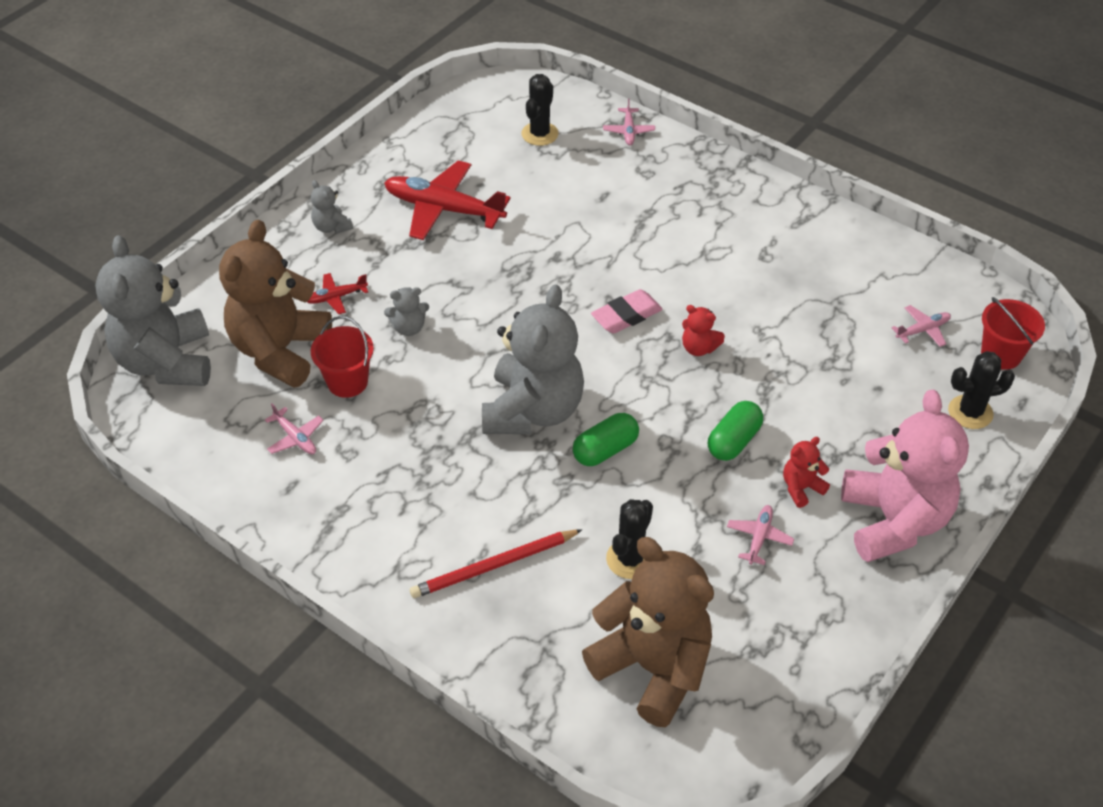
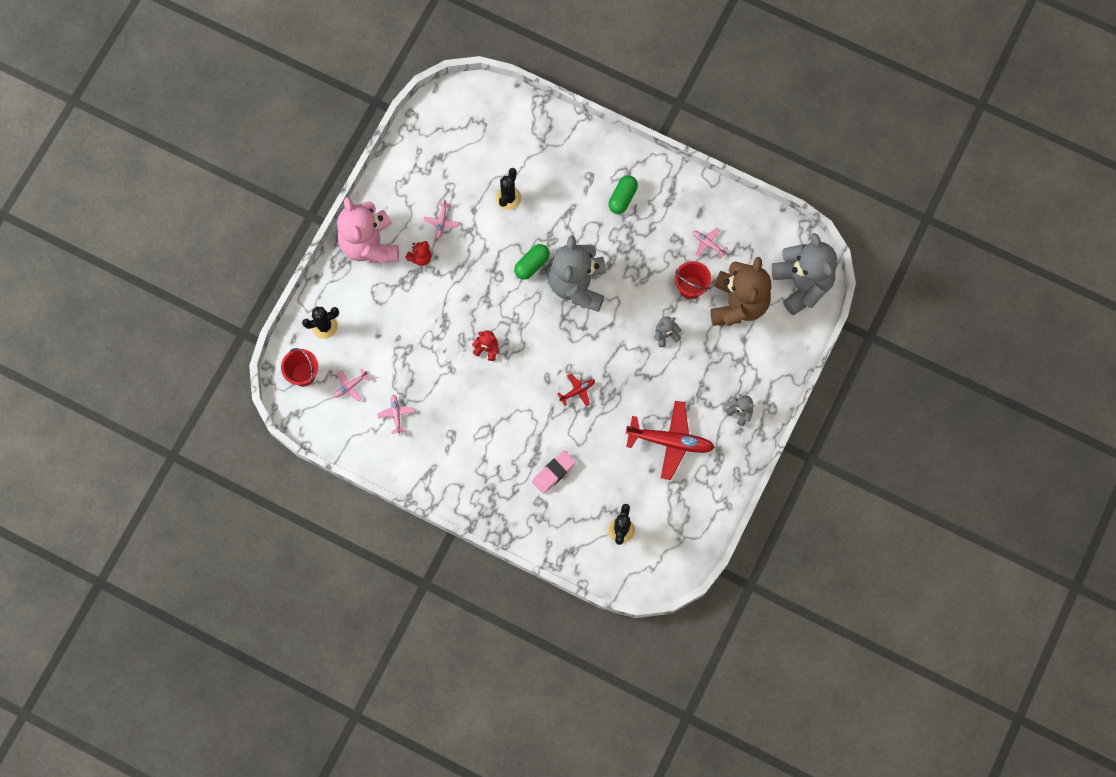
camera: 170 degrees right, 25 degrees up
red plane [307,273,368,314] -> red plane moved to [557,374,595,406]
red pencil [410,529,583,598] -> none
brown teddy bear [582,537,714,727] -> none
pink eraser [591,289,663,334] -> pink eraser moved to [532,451,576,494]
pink plane [603,98,655,145] -> pink plane moved to [377,395,415,434]
green capsule [708,401,763,461] -> green capsule moved to [609,175,638,214]

